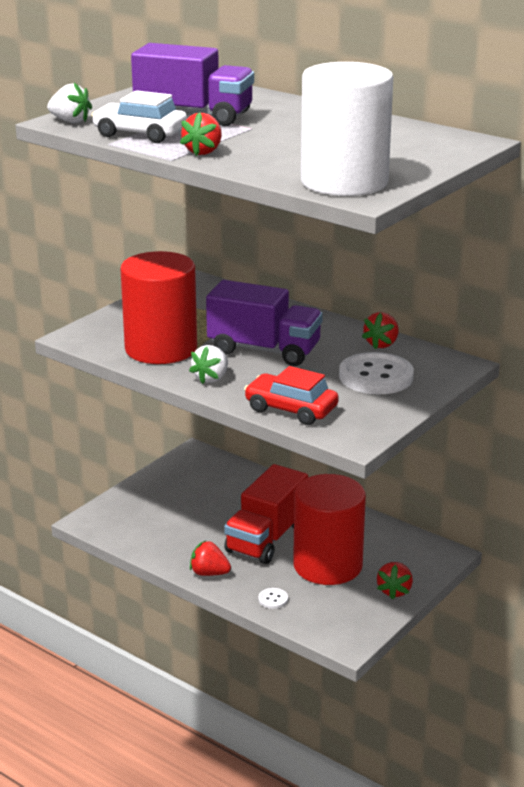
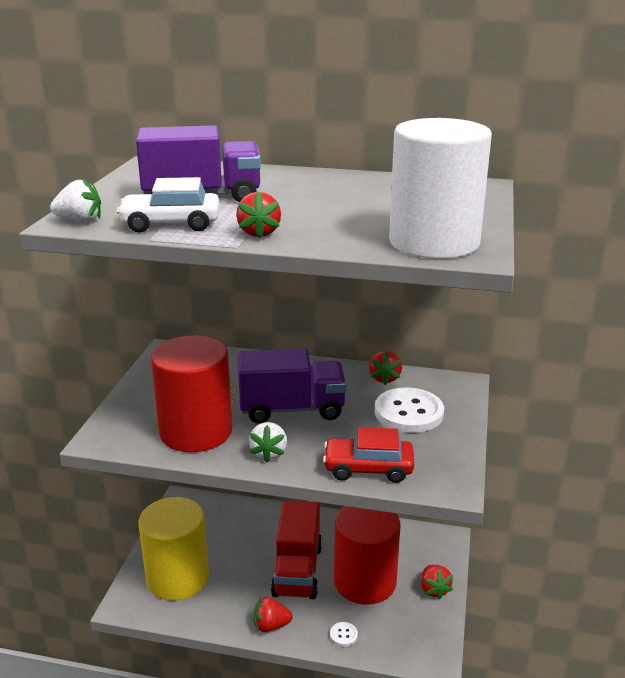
camera: 25 degrees left, 0 degrees up
none -> yellow cylinder [139,497,209,600]

